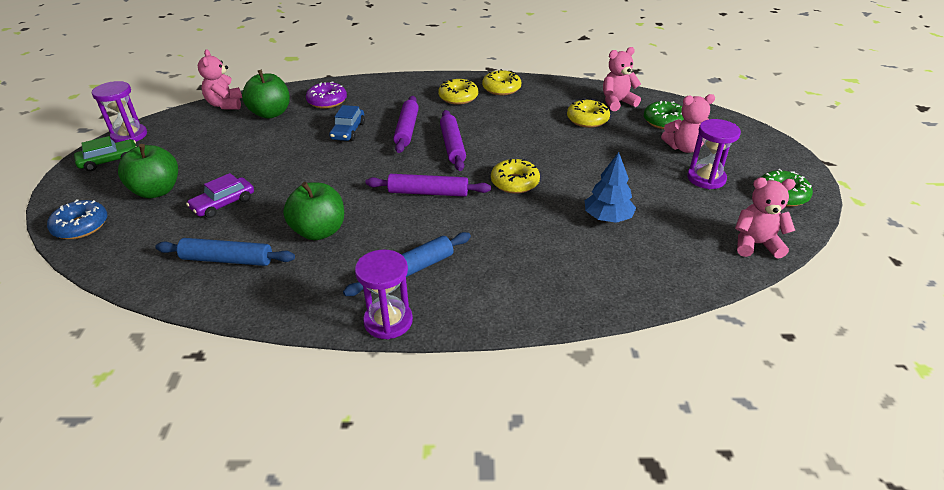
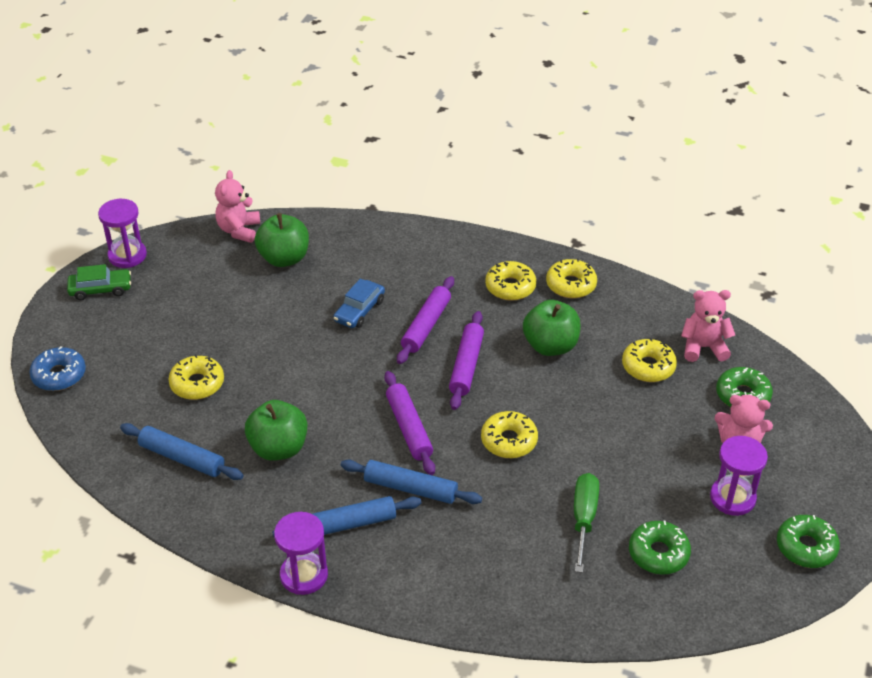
camera: 20 degrees right, 5 degrees up
green apple [118,144,178,198] -> green apple moved to [523,300,581,356]
purple car [186,173,254,218] -> yellow donut [169,354,224,400]
purple donut [306,81,347,109] -> none
purple rolling pin [366,174,491,197] -> purple rolling pin turned 45 degrees clockwise [384,371,435,475]
blue tree [585,152,636,223] -> green screwdriver [574,473,599,573]
pink teddy bear [735,178,796,259] -> none
none -> blue rolling pin [341,460,482,504]
none -> green donut [629,521,691,575]

